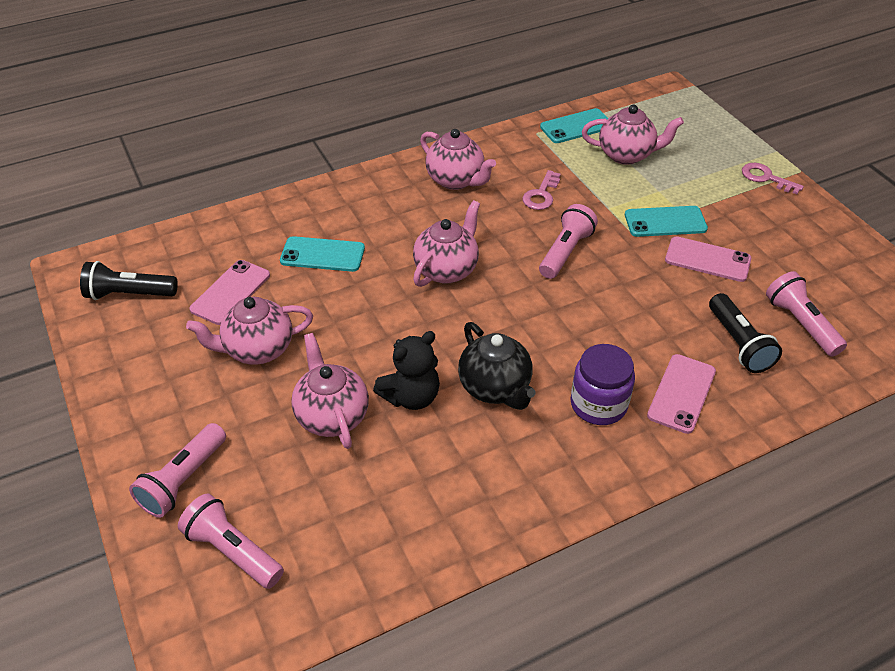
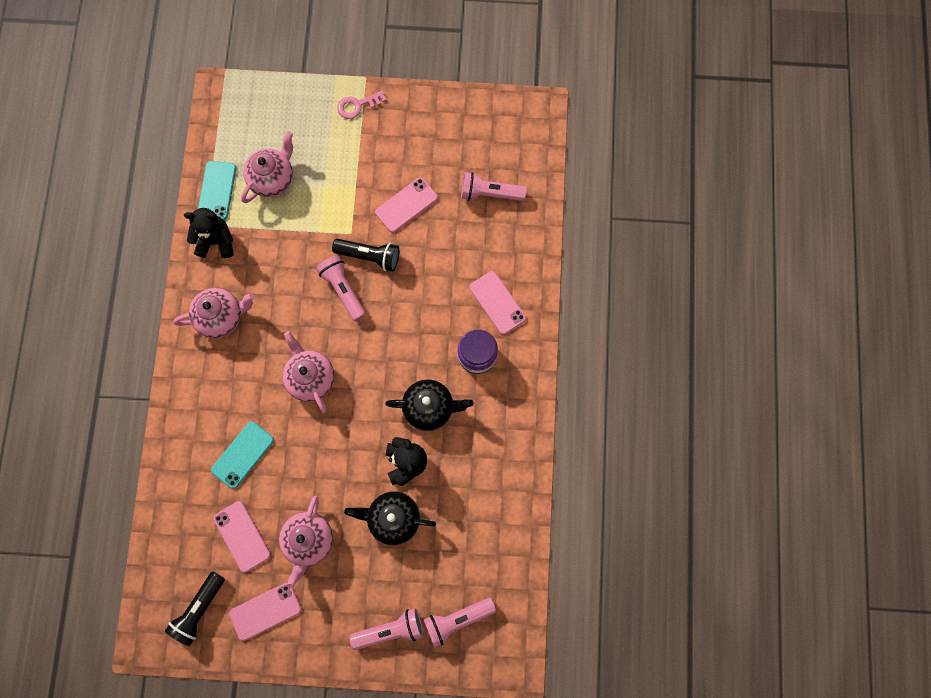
camera: 60 degrees left, 30 degrees up
pink flashlight [129,423,226,518] -> pink flashlight turned 75 degrees counterclockwise [349,608,423,650]
pink teapot [291,333,369,449] -> black teapot [344,491,436,545]
pink key [522,170,561,210] -> none
turquoise phone [625,206,708,237] -> none
black flashlight [709,293,782,373] -> black flashlight moved to [332,239,399,272]
none -> black teddy bear [184,208,234,258]
none -> pink phone [229,582,301,641]

